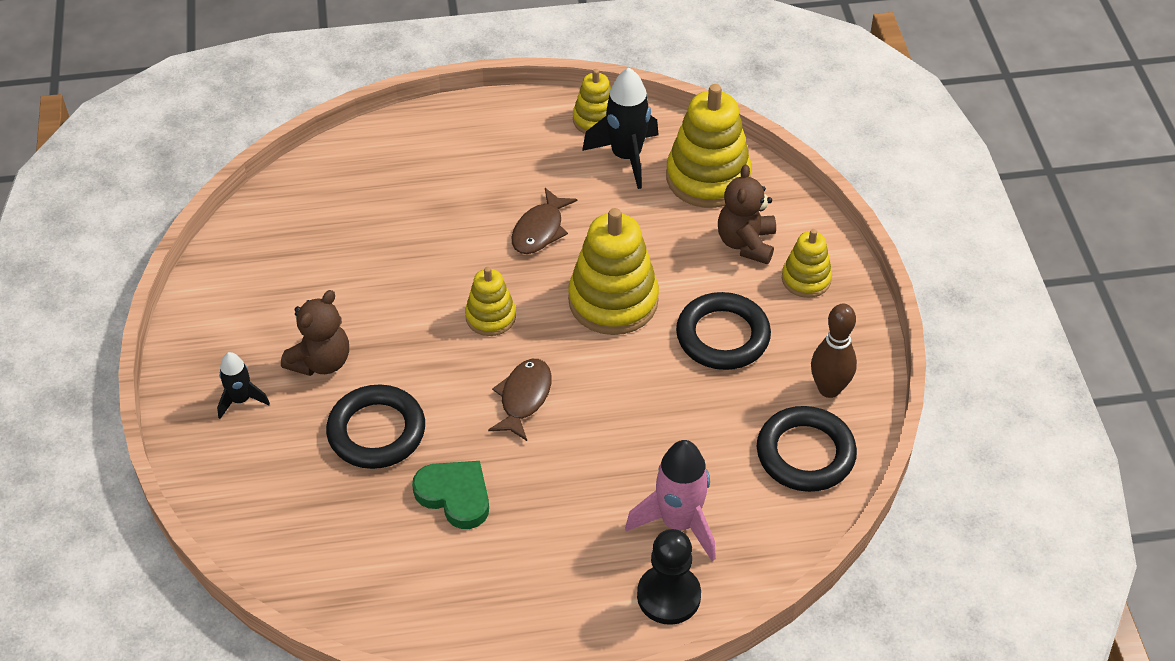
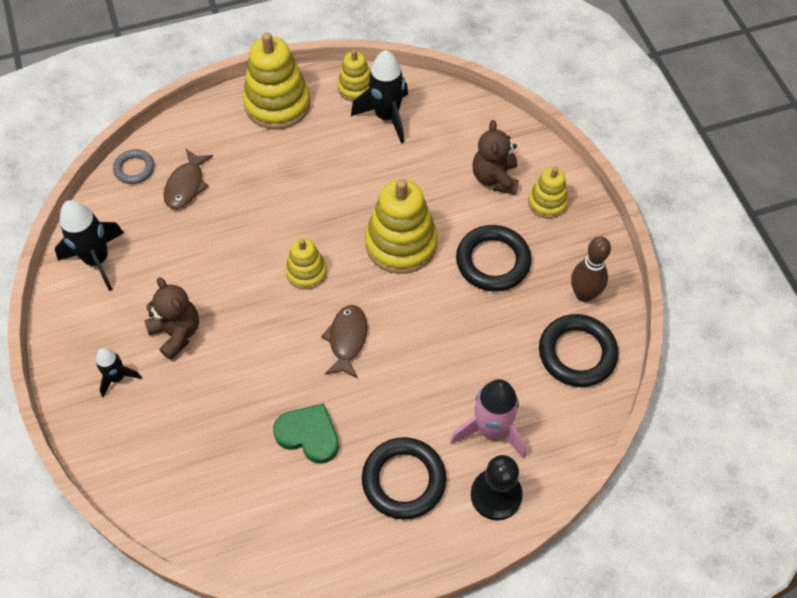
camera: 10 degrees left, 10 degrees up
brown teddy bear [281,290,349,376] -> brown teddy bear turned 60 degrees counterclockwise [144,277,199,360]
black ring [326,384,425,469] -> black ring moved to [362,437,446,520]
brown fish [511,188,578,254] -> brown fish moved to [163,149,213,209]
yellow stacking toy [666,84,752,208] -> yellow stacking toy moved to [243,32,311,130]
none -> black rocket [55,200,124,291]
none -> grey ring [113,149,154,184]

